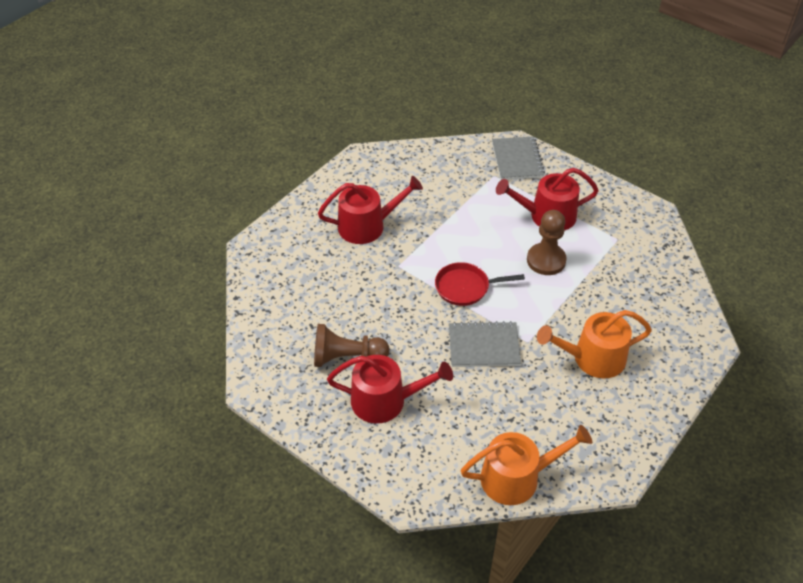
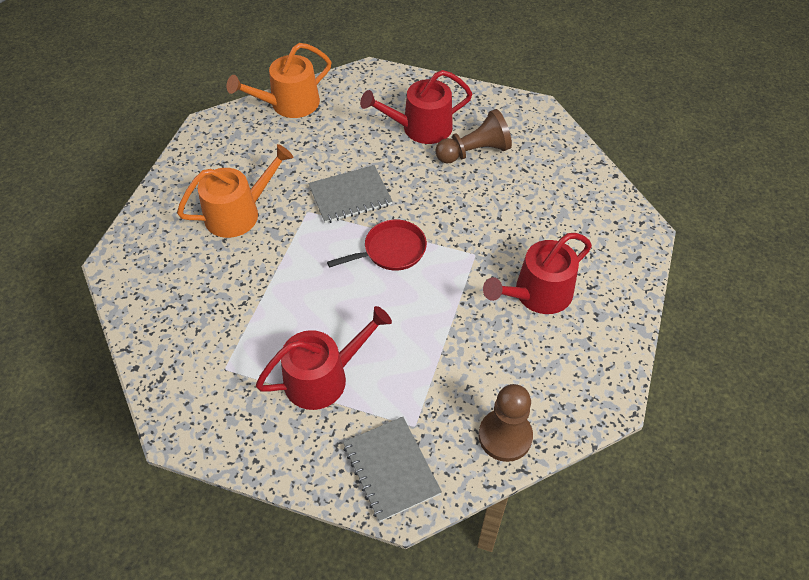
camera: 160 degrees right, 5 degrees up
brown pawn [527,210,567,275] -> brown pawn moved to [479,384,533,462]

